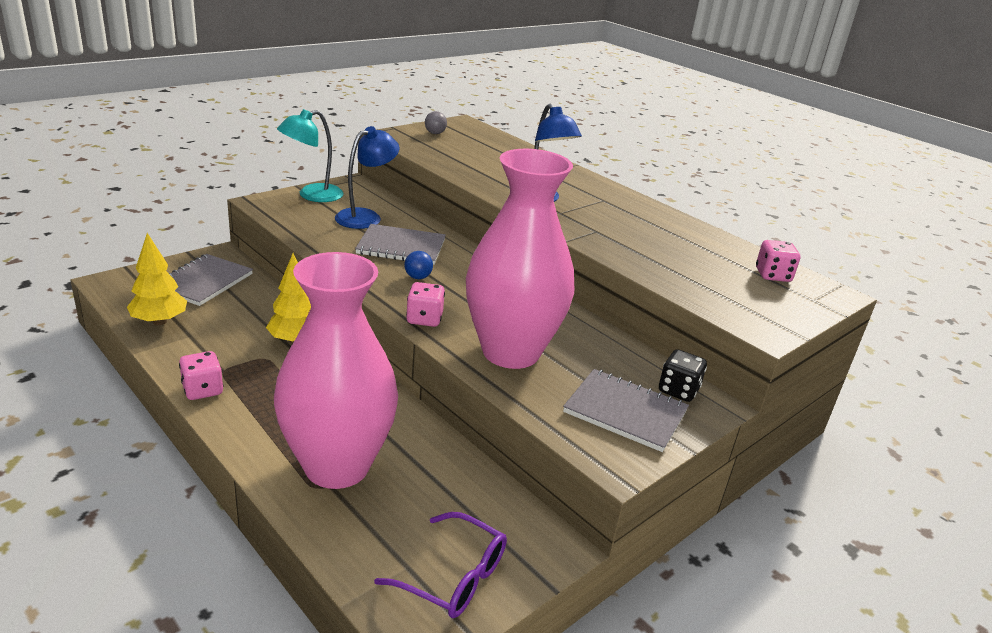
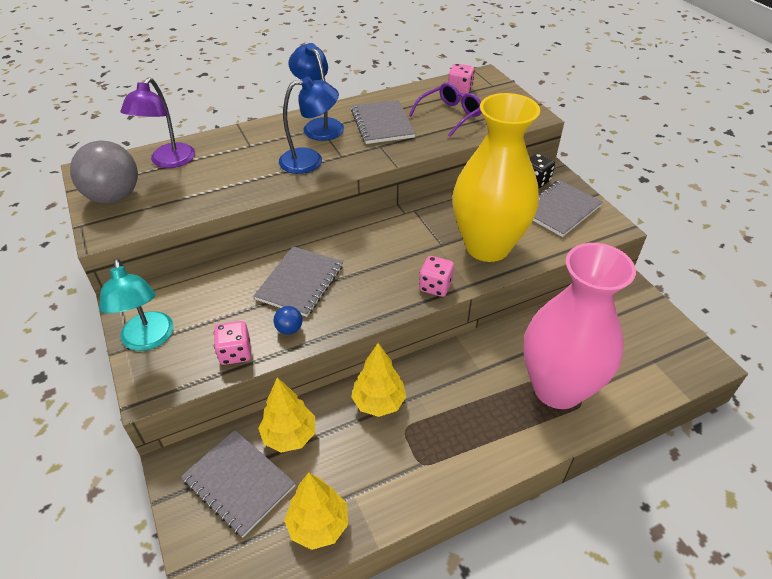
camera: 70 degrees left, 15 degrees up
pink dice [179,351,223,400] -> pink dice moved to [214,321,251,365]
blue lamp [335,126,399,229] -> blue lamp moved to [288,43,344,141]
purple glasses [374,512,507,618] -> purple glasses moved to [409,83,482,137]
blue ball [404,251,433,279] -> blue ball moved to [274,306,302,335]
grey ball [425,111,447,134] -> grey ball [70,140,138,204], size x2.33
pink vase [466,149,574,369] -> yellow vase [453,93,540,262]
none -> purple lamp [120,77,195,168]
none -> yellow tree [258,377,315,453]
none -> grey notebook [351,100,416,144]

